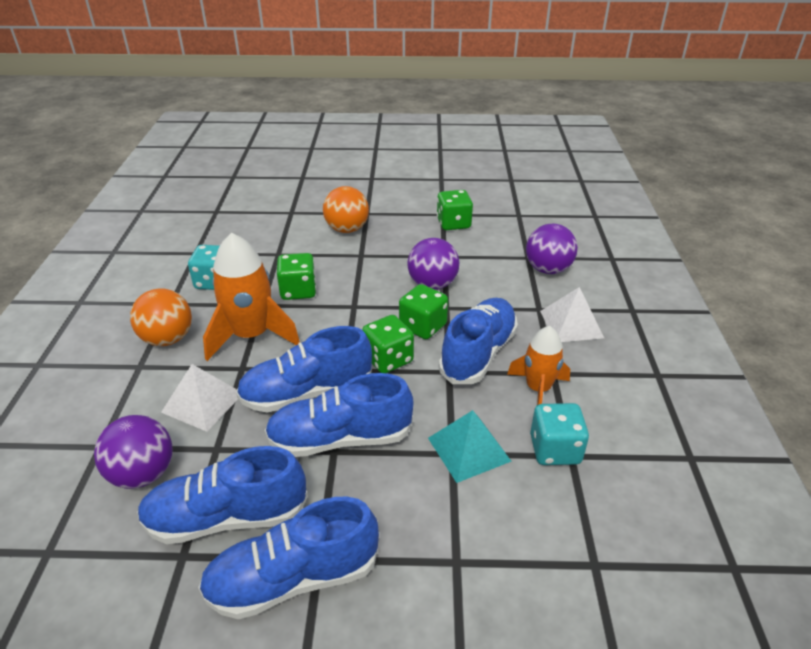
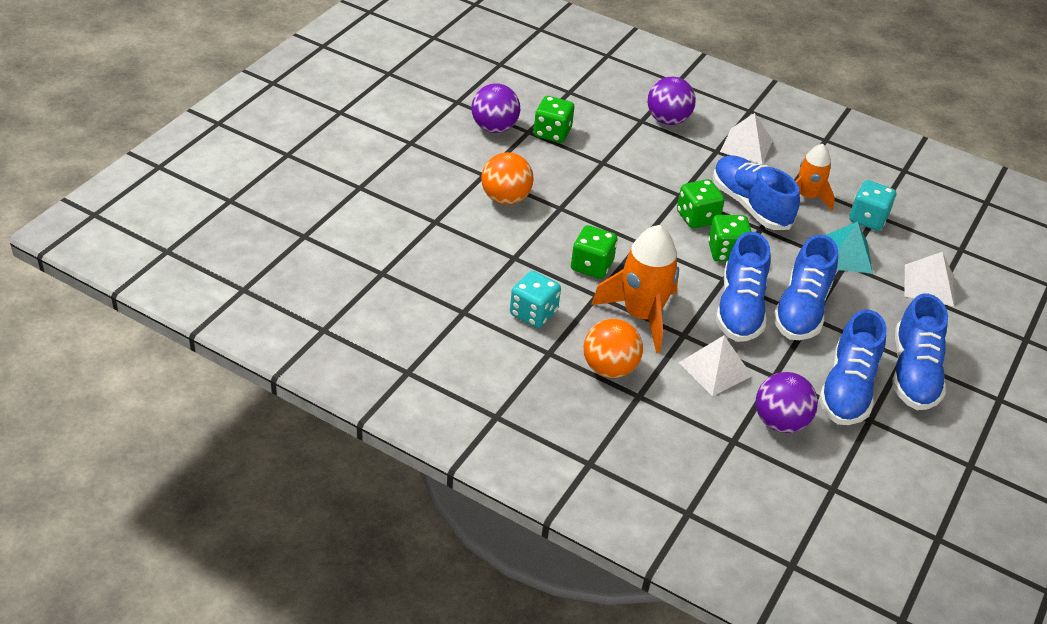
camera: 65 degrees left, 5 degrees up
purple ball [407,238,460,290] -> purple ball moved to [471,83,520,133]
none -> white pyramid [904,252,954,306]

